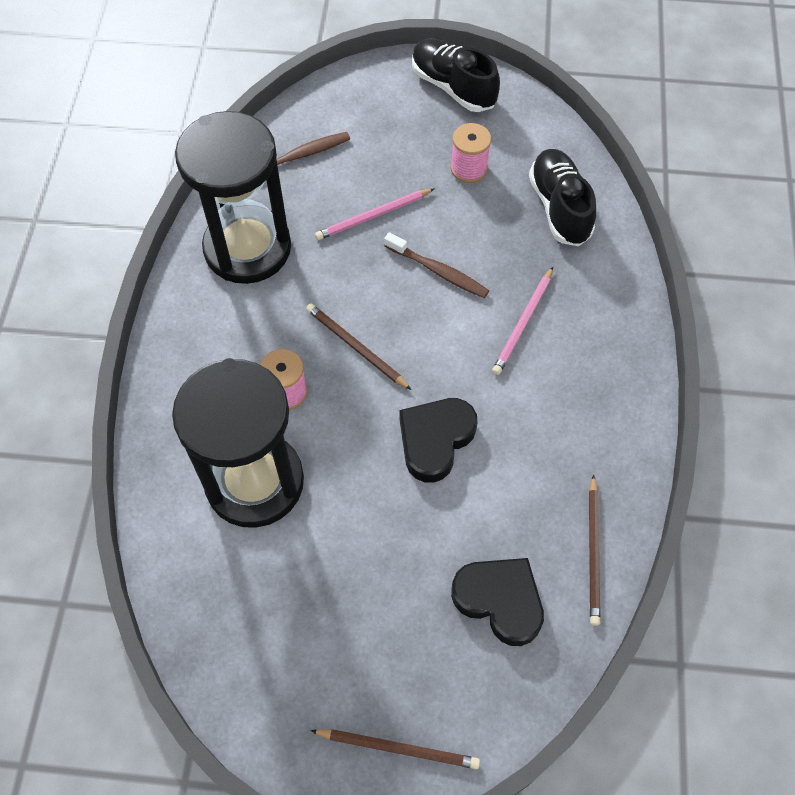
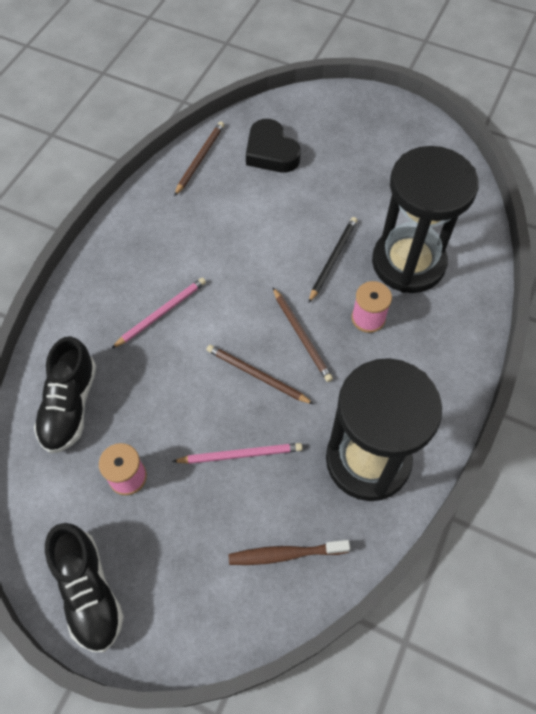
camera: 160 degrees left, 0 degrees up
brown pencil [310,729,480,769] -> brown pencil moved to [207,344,314,404]
brown toothbrush [384,232,489,298] -> none
black heart [399,398,478,483] -> none
none -> black pencil [309,217,357,303]

